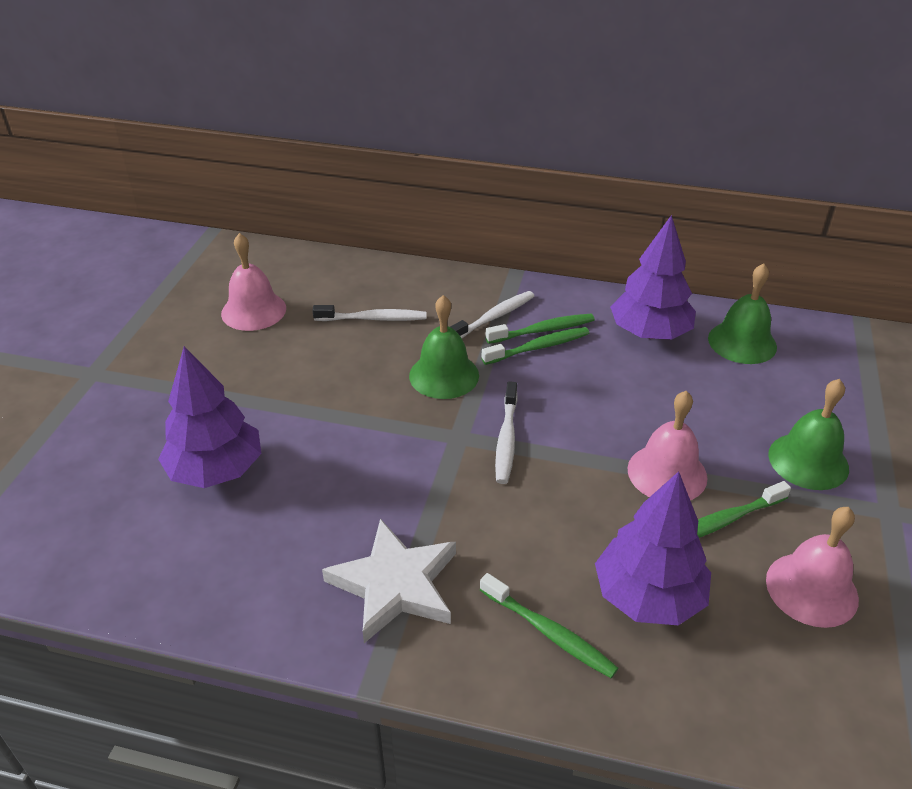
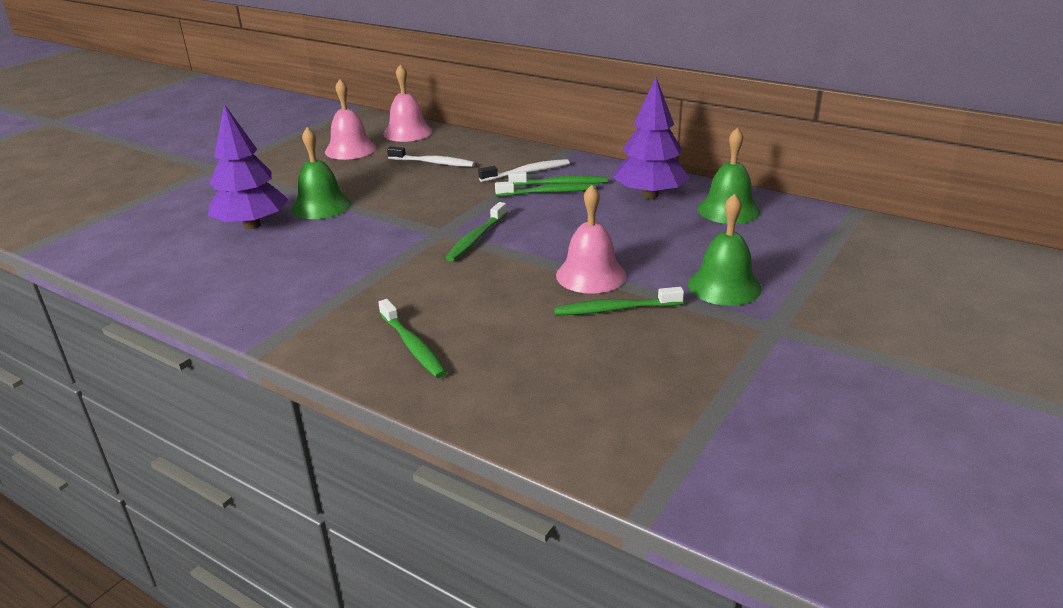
camera: 20 degrees right, 10 degrees down
white star [322,519,456,643] -> none
green bell [409,295,479,399] -> green bell moved to [291,127,351,219]
white toothbrush [495,381,518,484] -> green toothbrush [445,202,507,261]
purple tree [595,471,711,625] -> none
pink bell [766,507,859,628] -> pink bell moved to [383,64,433,142]

